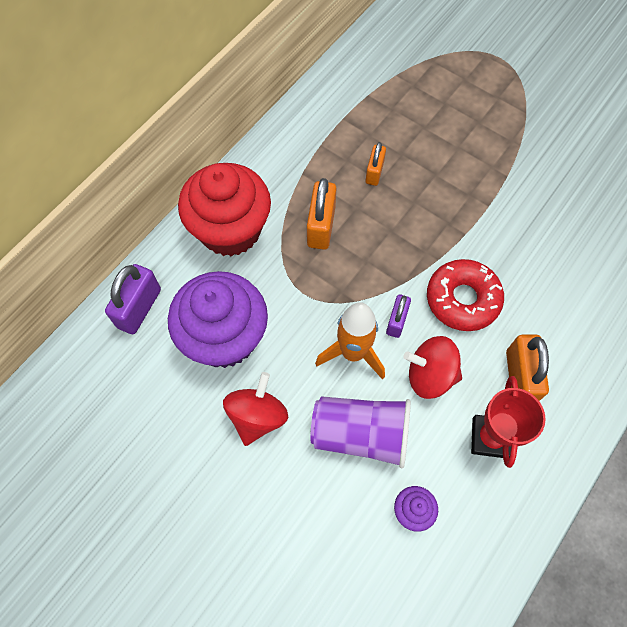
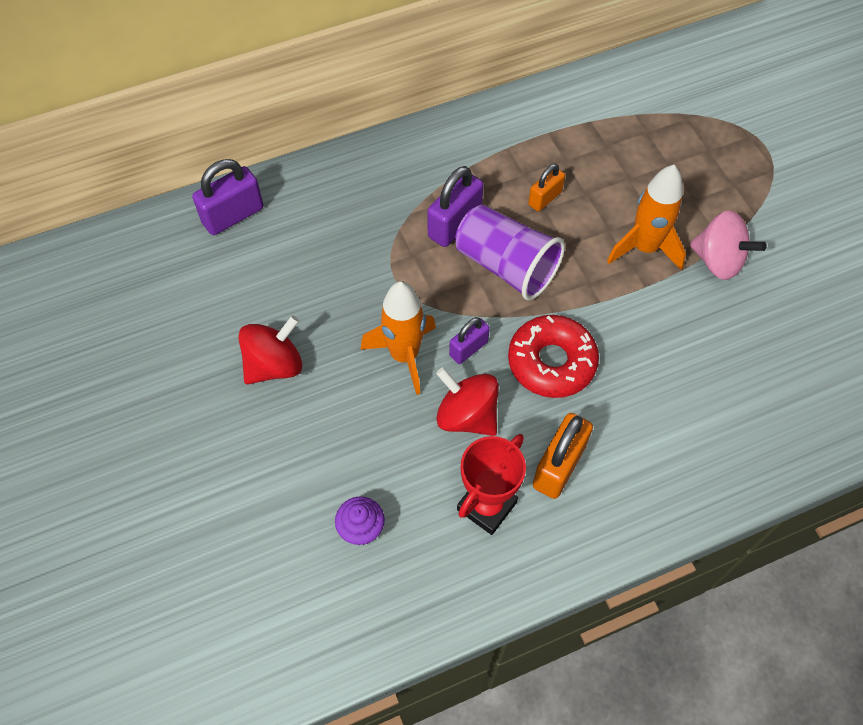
camera: 30 degrees right, 5 degrees down
purple cupcake [168,271,268,368] -> none
red cupcake [178,163,271,256] -> none
orange padlock [307,178,337,250] -> purple padlock [428,166,484,247]
purple cup [310,396,411,468] -> purple cup moved to [455,204,565,300]
none -> orange rocket [607,165,686,270]
none -> pink spinning top [690,210,767,280]

